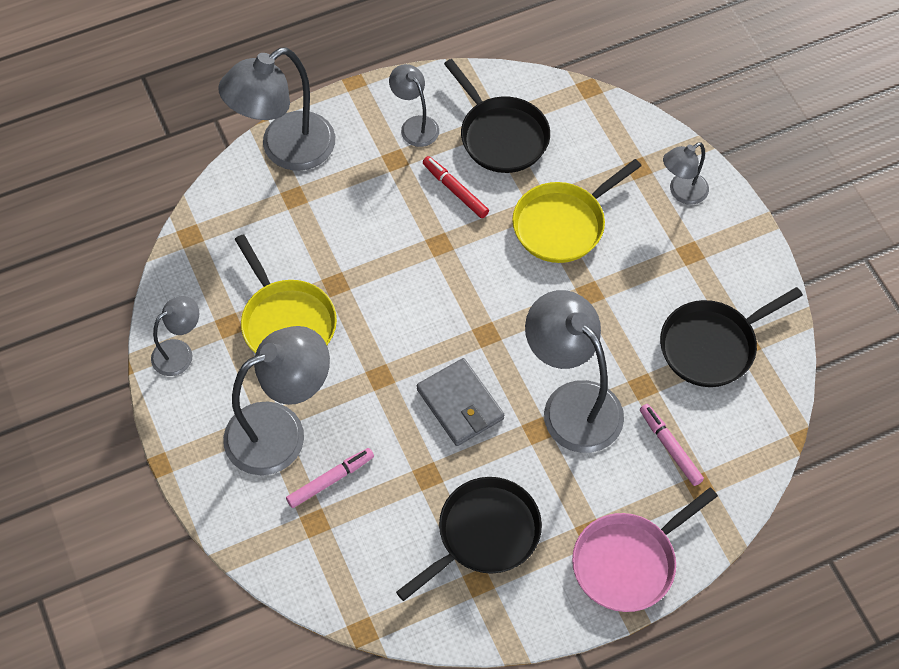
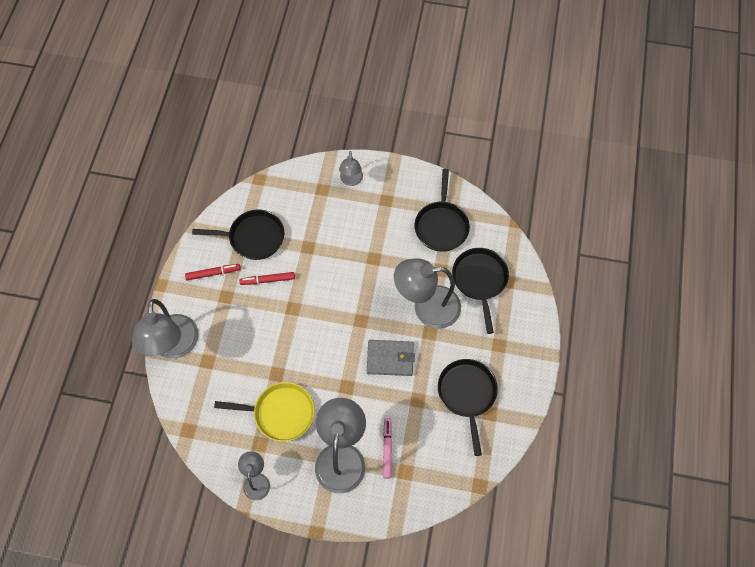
camera: 55 degrees left, 5 degrees up
grey lamp [389,64,439,147] -> red marker [185,264,241,280]
yellow pan [512,159,641,263] -> none
pink pan [572,488,718,612] -> none
pink marker [640,404,704,486] -> black pan [452,248,509,334]

